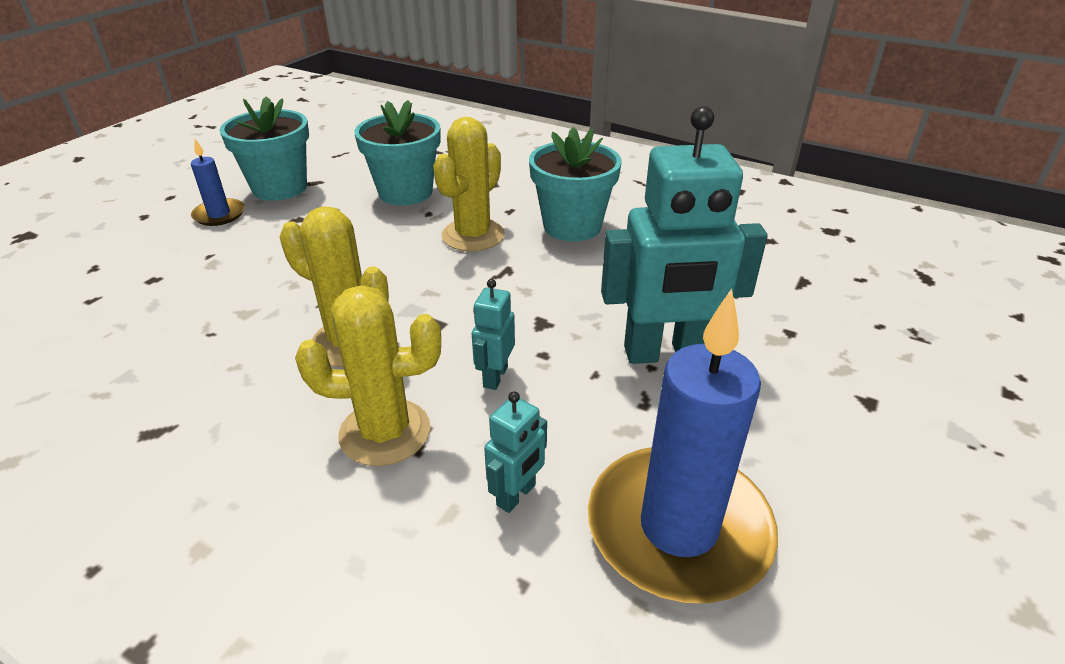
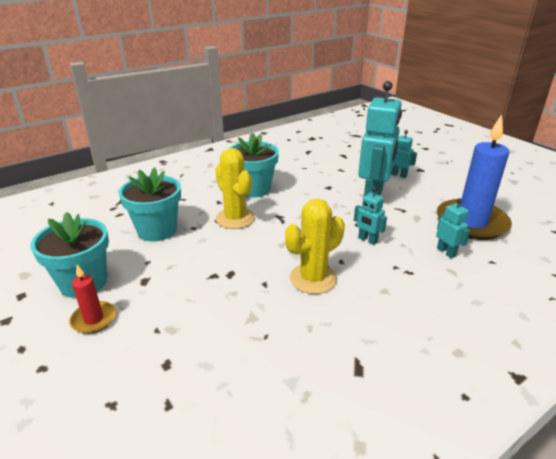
camera: 65 degrees left, 5 degrees down
blue candle [191,139,245,226] -> red candle [69,264,116,334]
yellow cactus [295,285,441,466] -> none
none -> turquoise robot [391,130,417,178]

